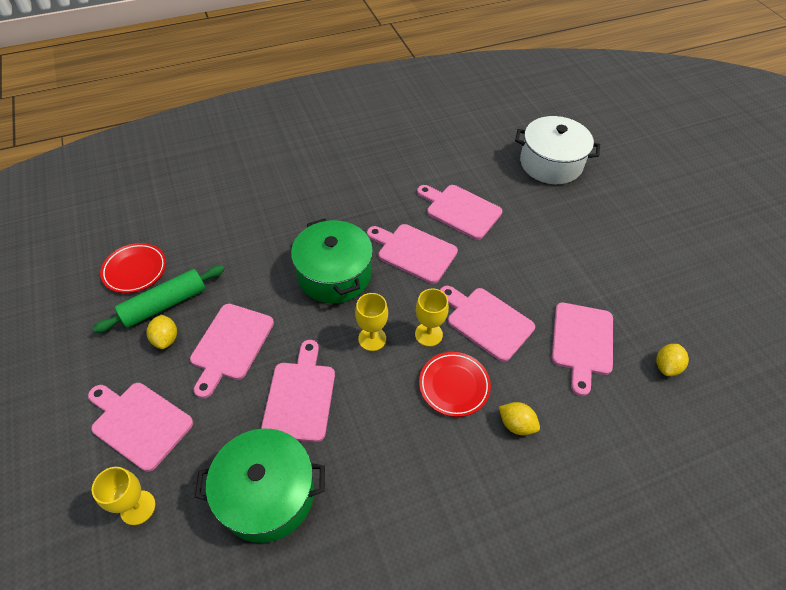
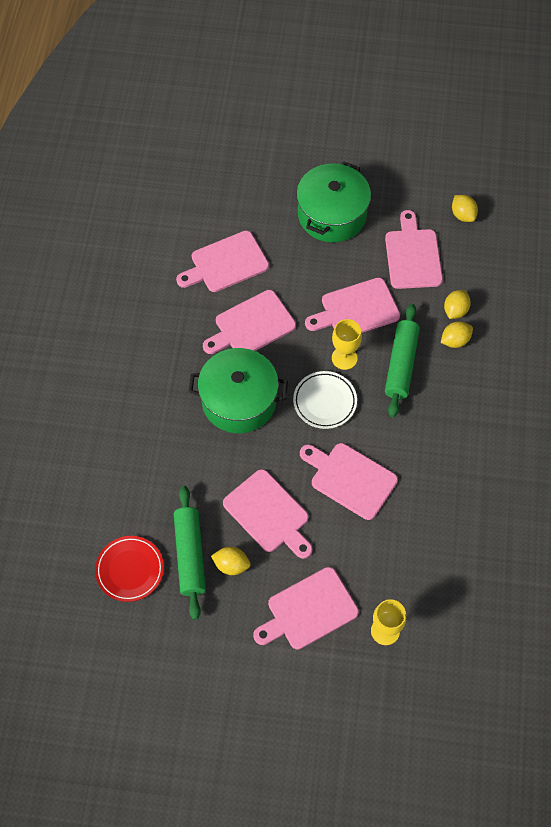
camera: 60 degrees left, 10 degrees up
green pot [195,428,325,543] -> green pot moved to [296,161,371,242]
yellow goblet [355,293,388,351] -> white plate [293,371,357,429]
red plate [419,352,491,417] -> green rolling pin [385,304,420,418]
white pot [515,116,600,184] -> none
pink cutting board [552,303,613,396] -> pink cutting board turned 135 degrees counterclockwise [385,210,443,289]
none -> yellow lemon [444,290,471,319]

